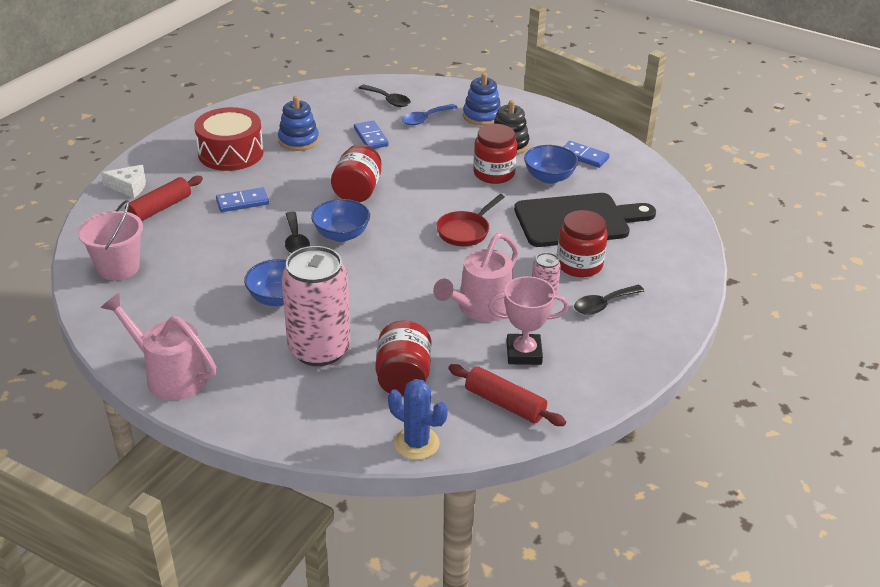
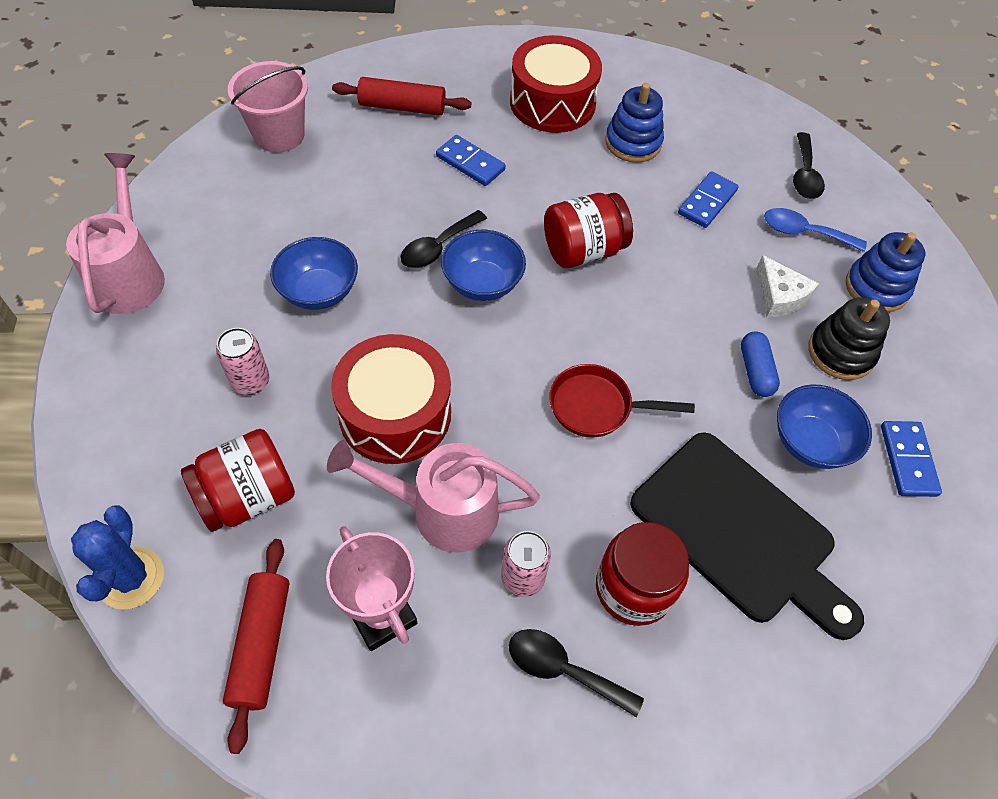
camera: 55 degrees right, 20 degrees up
white cheese [101,165,146,198] -> white cheese moved to [756,255,819,318]
pink can [281,246,350,366] -> pink can [216,328,269,395], size x0.46
red jar [473,124,517,184] -> blue capsule [741,331,780,397]
none -> red drum [331,334,451,464]

